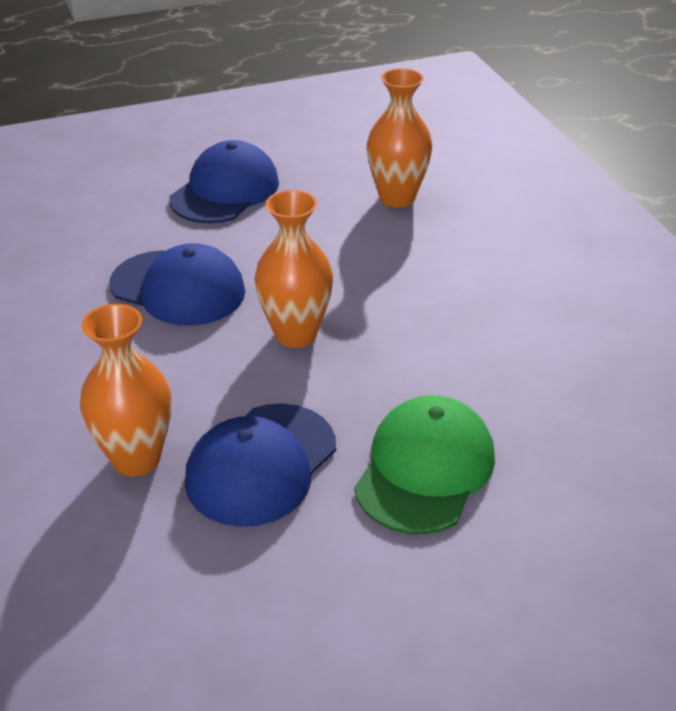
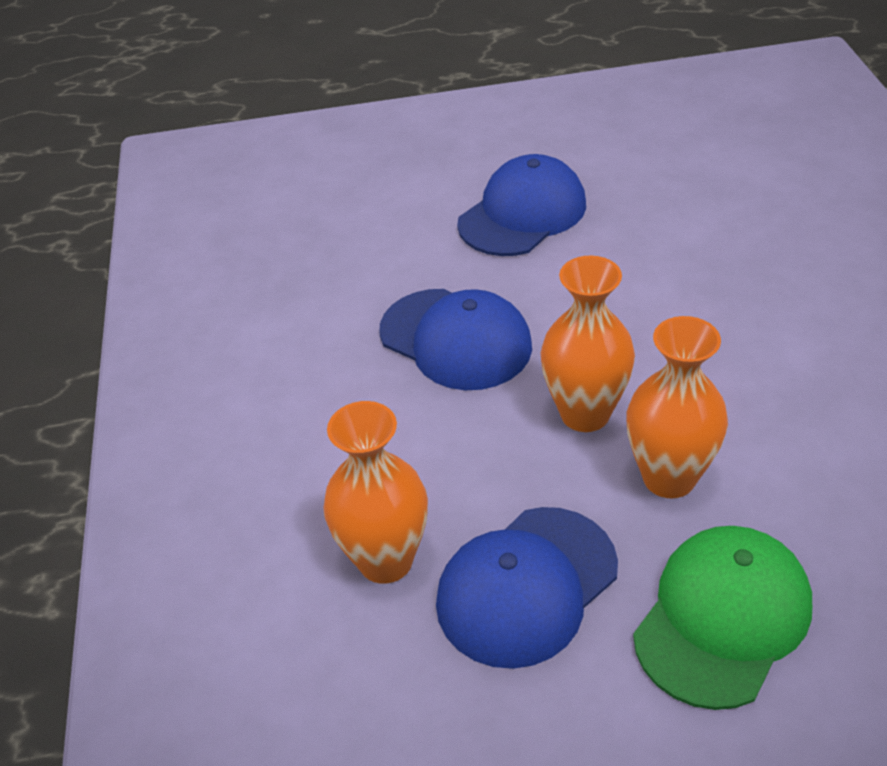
camera: 15 degrees right, 5 degrees up
orange vase [367,68,432,208] -> orange vase moved to [626,316,728,498]

